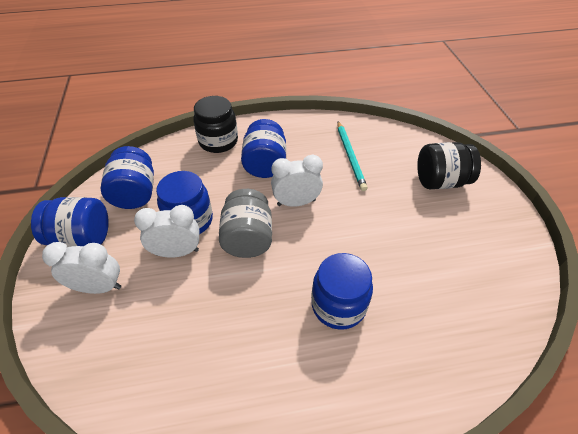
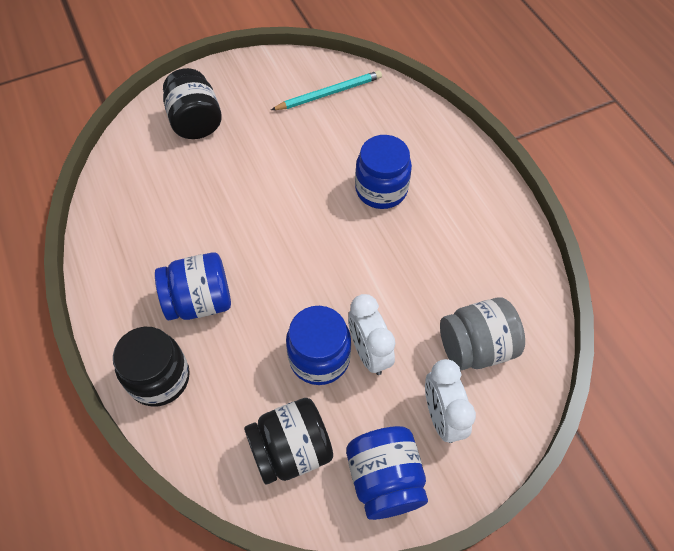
camera: 105 degrees left, 10 degrees up
blue jar [100,146,154,209] -> black jar [244,398,333,485]
grey jar [219,189,272,258] -> grey jar moved to [440,297,525,371]
white clock [271,154,323,207] -> none
turquoise pencil [337,121,368,191] -> turquoise pencil moved to [271,70,382,110]

